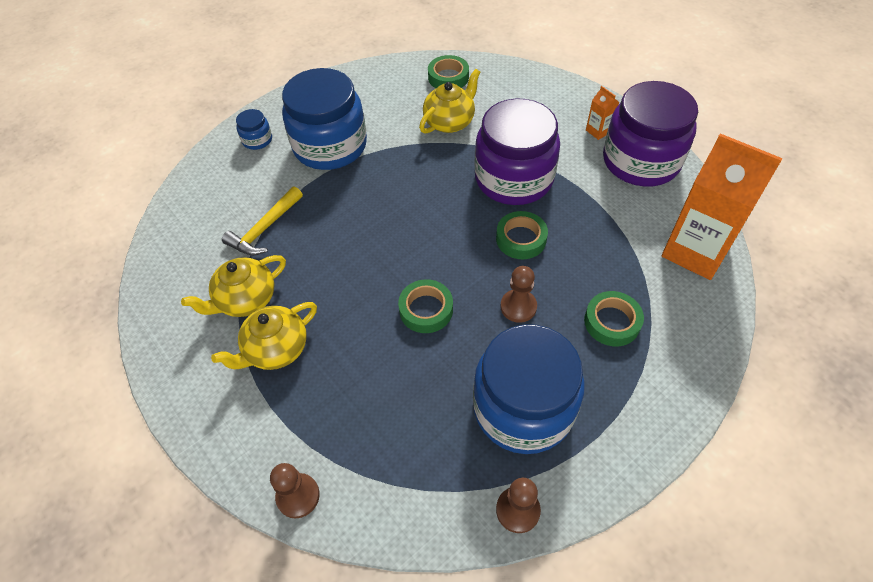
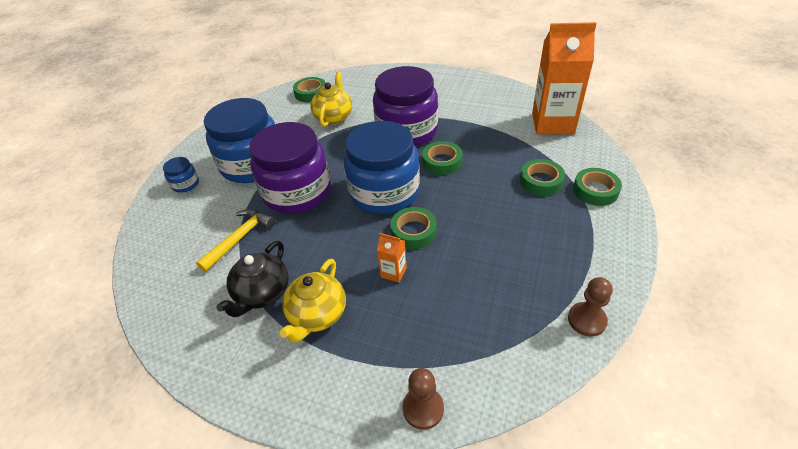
camera: 30 degrees left, 10 degrees down
yellow teapot [181,255,286,317] -> black teapot [216,241,289,317]
yellow hammer [222,186,303,256] -> yellow hammer turned 150 degrees counterclockwise [196,209,275,272]
blue jar [473,325,585,454] -> blue jar moved to [343,121,420,214]
brown pawn [500,266,537,323] -> none
orange carton [586,86,619,140] -> orange carton moved to [377,233,407,283]
purple jar [603,81,698,186] -> purple jar moved to [249,122,331,214]
none -> green tape [573,168,622,206]

